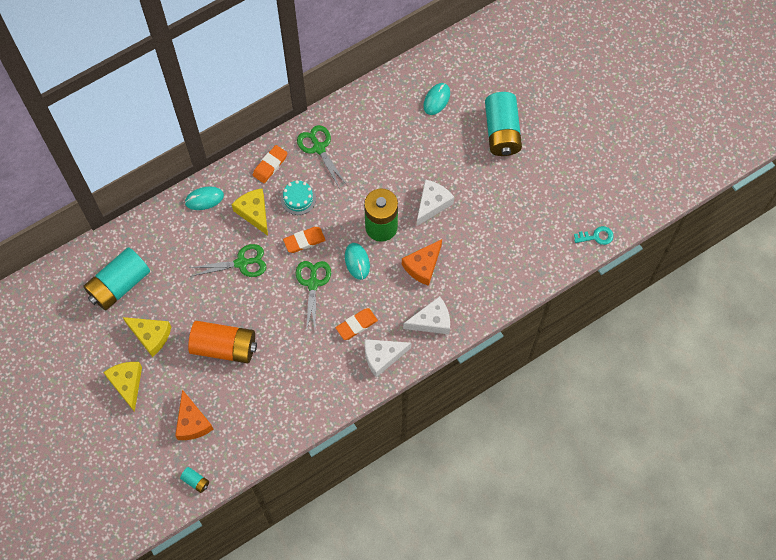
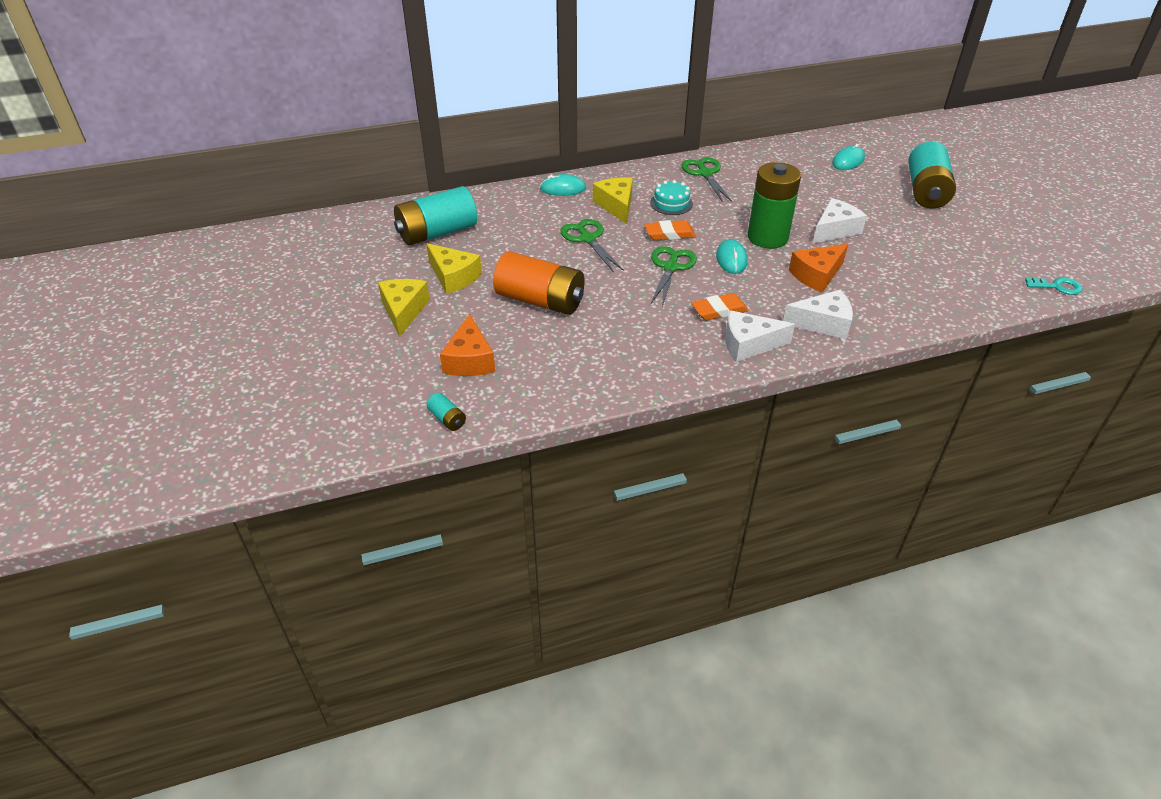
camera: 15 degrees right, 25 degrees down
green scissors [190,244,266,277] -> green scissors turned 120 degrees counterclockwise [560,219,624,273]
orange eraser [253,145,287,183] -> none

